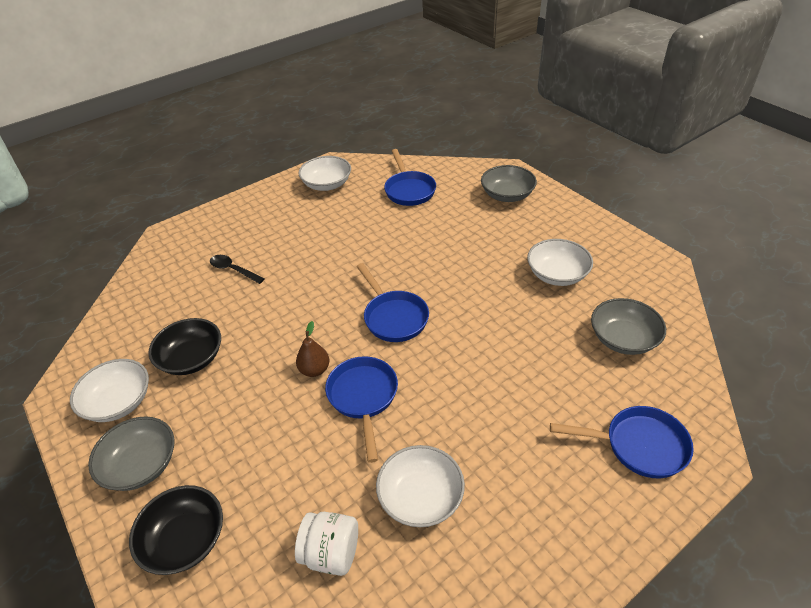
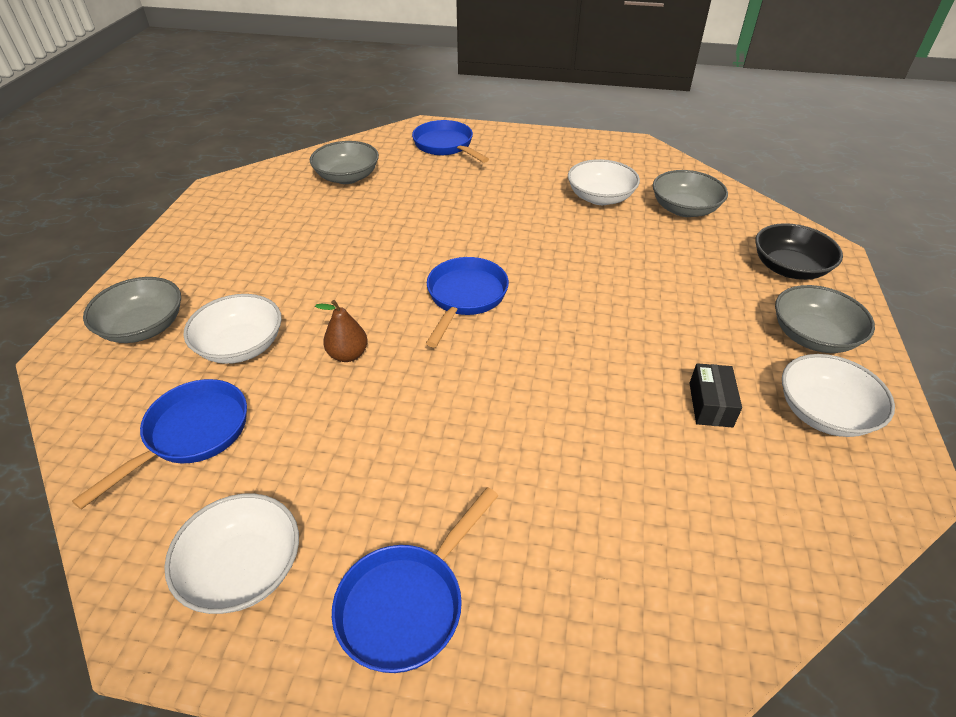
camera: 135 degrees left, 0 degrees up
black bowl [148,318,221,375] -> black box [689,363,742,427]
black spoon [210,255,264,284] -> none
white jar [295,512,358,576] -> grey bowl [653,170,728,217]
brown pear [296,321,329,377] -> brown pear moved to [315,300,368,362]
blue pan [325,356,398,463] -> blue pan moved to [332,487,499,673]
white bowl [527,239,593,286] -> white bowl moved to [183,294,282,364]

